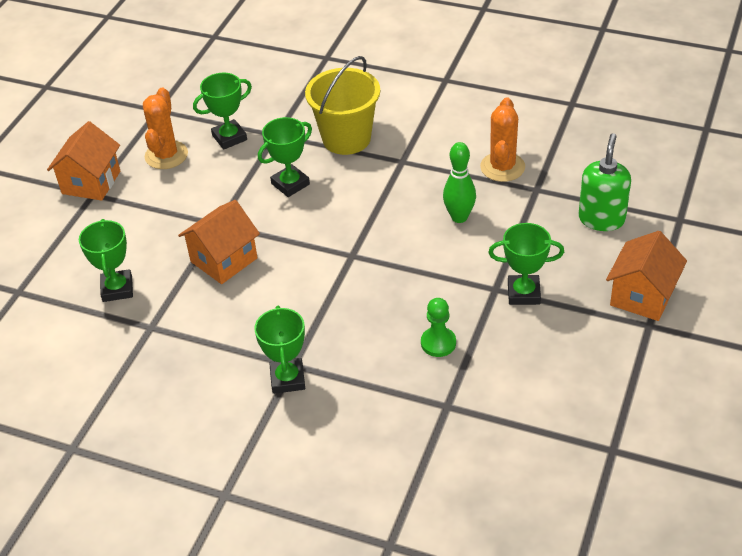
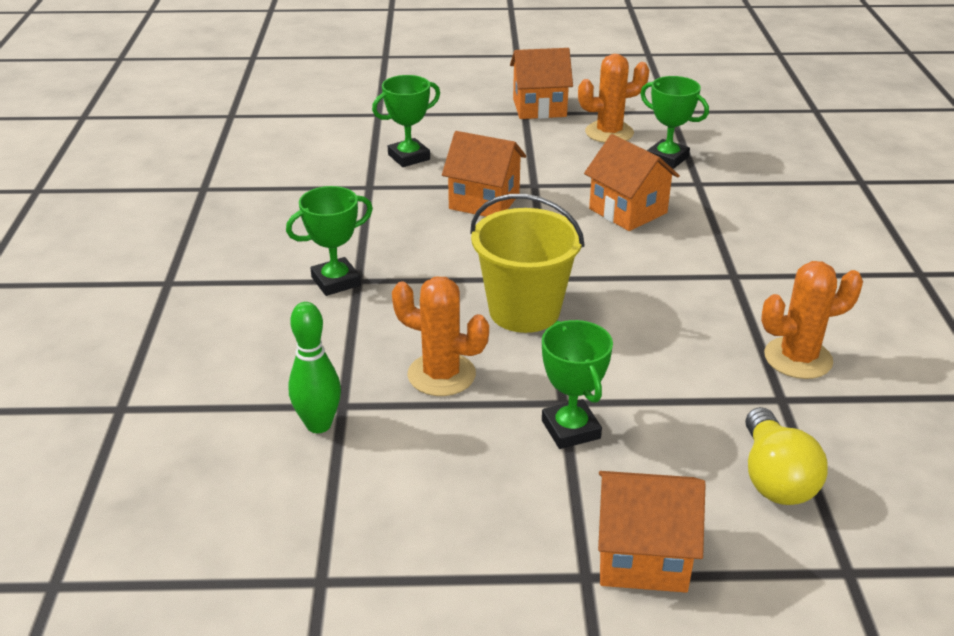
camera: 65 degrees right, 10 degrees down
green trophy [258,117,312,197] -> orange house [584,134,680,231]
yellow bucket [305,56,380,155] -> yellow bucket moved to [470,194,584,333]
green pawn [421,298,456,357] -> orange cactus [392,277,489,396]
green bowling pin [443,142,476,223] -> green bowling pin moved to [289,302,341,433]
green soap dispenser [578,133,631,231] -> yellow light bulb [745,407,828,505]

